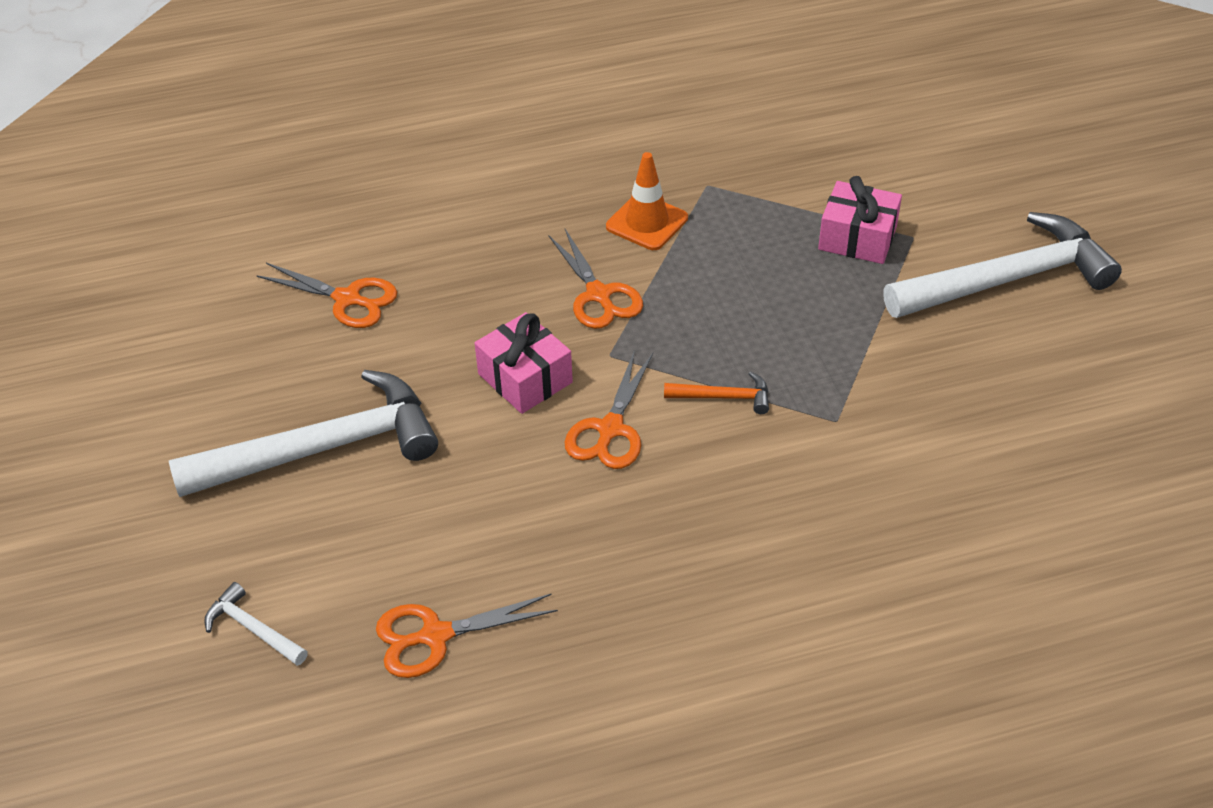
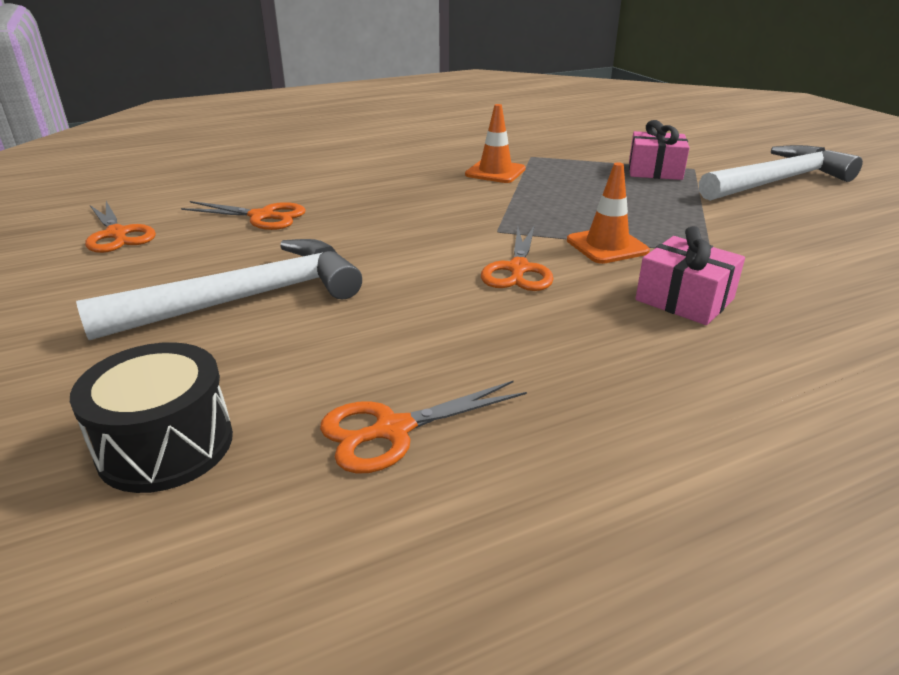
camera: 10 degrees left, 15 degrees down
white hammer [204,582,308,666] -> black drum [70,342,233,493]
pink gift [475,312,573,414] -> pink gift moved to [635,226,745,325]
orange scissors [549,229,643,329] -> orange scissors moved to [85,201,156,253]
orange hammer [664,372,769,414] -> orange traffic cone [567,162,650,264]

